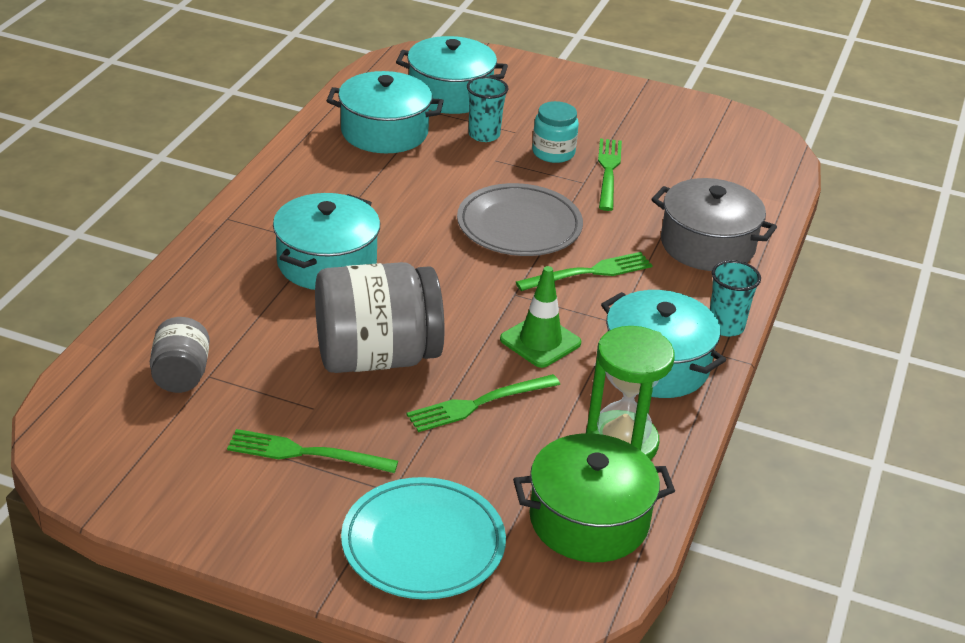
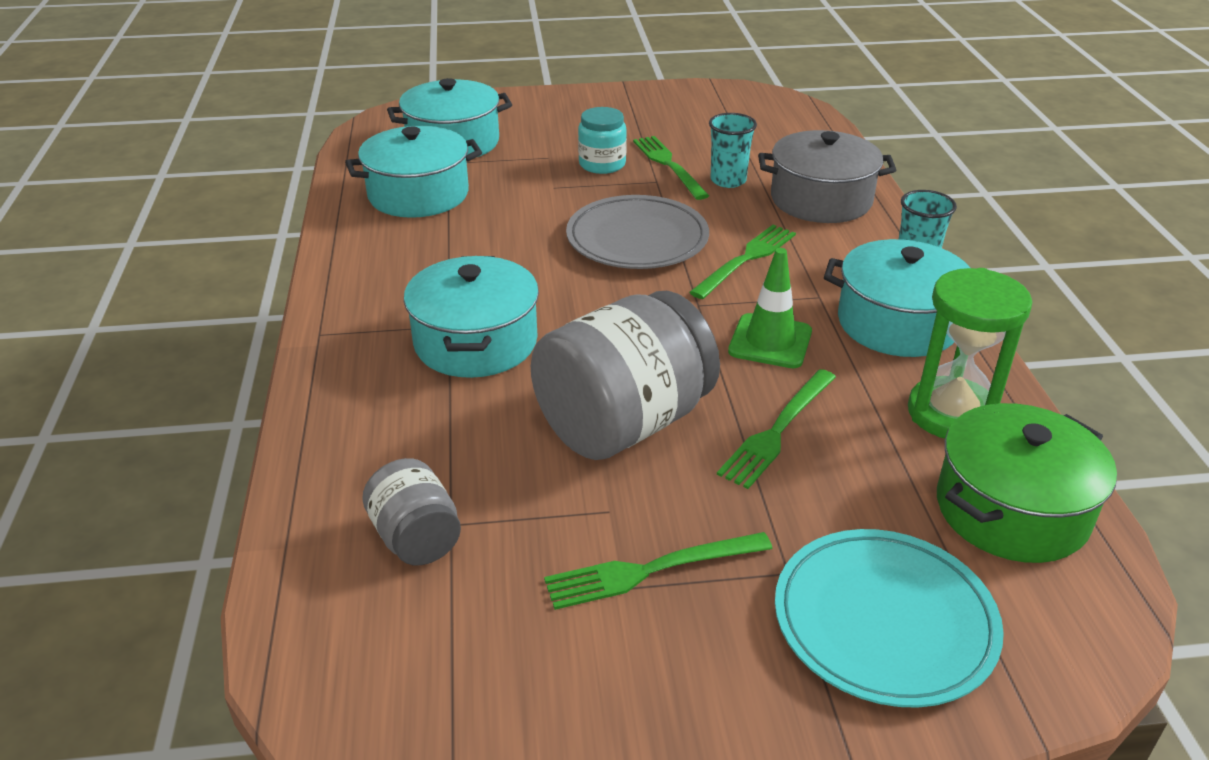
camera: 25 degrees left, 0 degrees up
turquoise cup [467,76,508,142] -> turquoise cup moved to [709,113,757,188]

